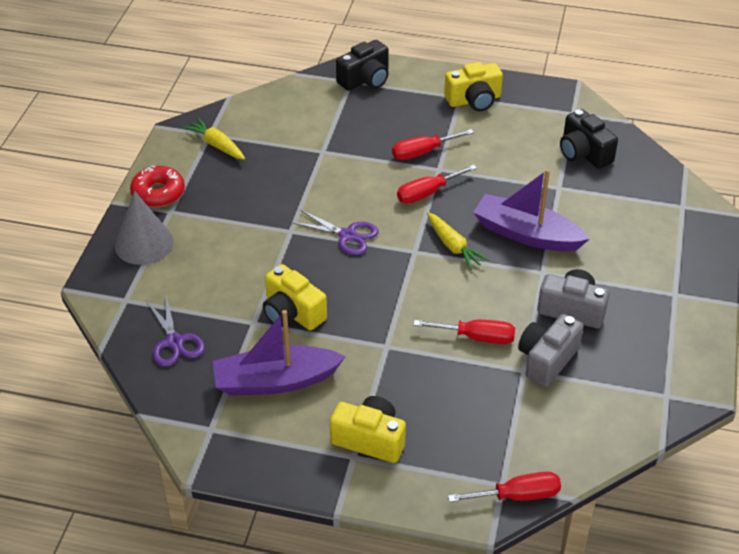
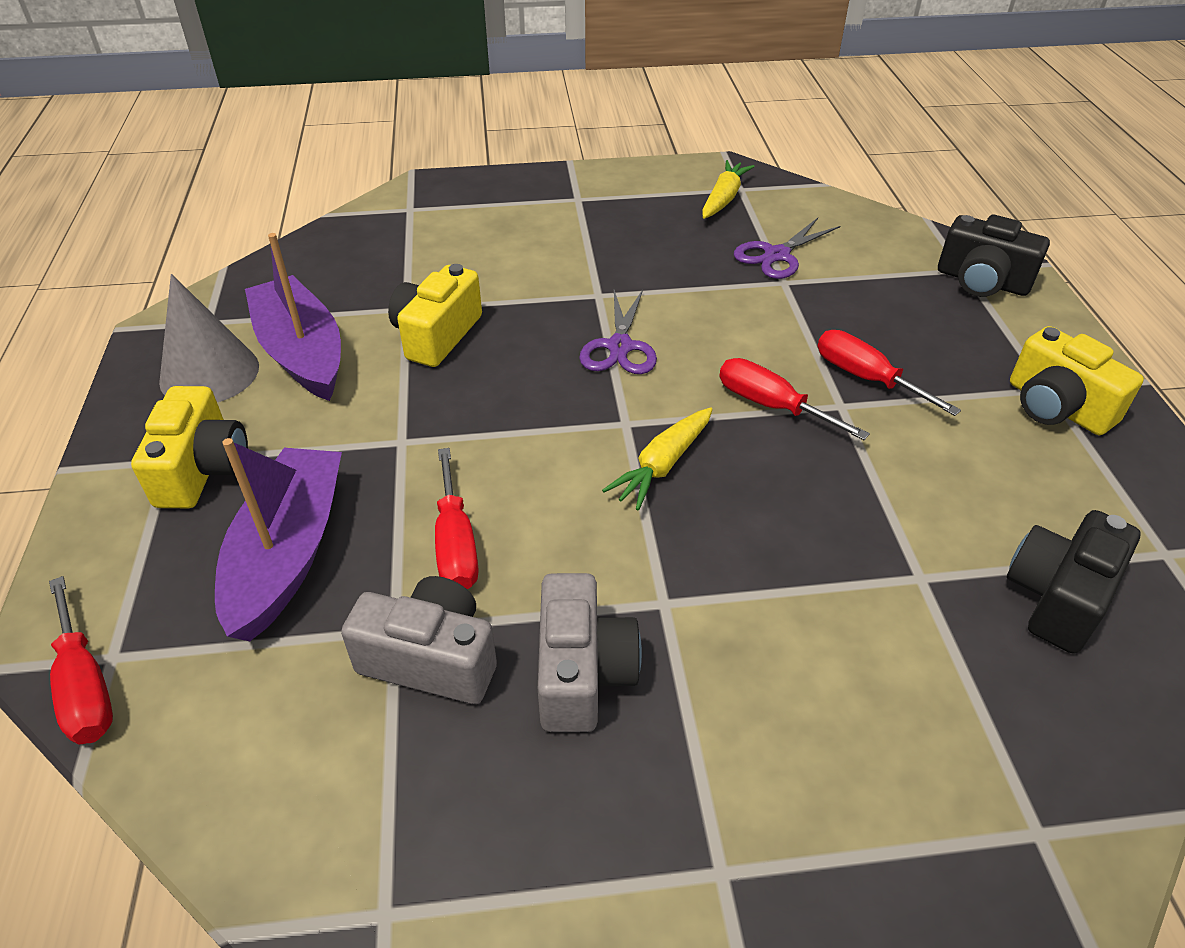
camera: 70 degrees right, 0 degrees up
grey cone [115,191,174,265] -> grey cone moved to [159,274,259,402]
red donut [130,165,185,207] -> none
purple scissors [147,296,205,367] -> purple scissors moved to [734,218,840,279]
purple boat [473,169,590,252] -> purple boat moved to [215,438,342,641]

